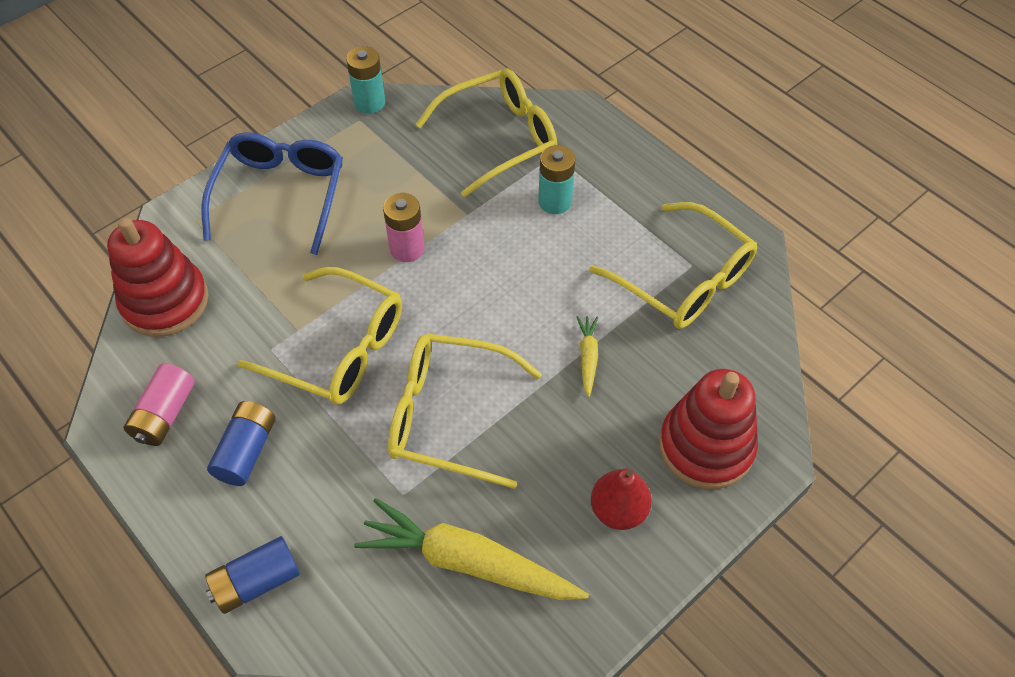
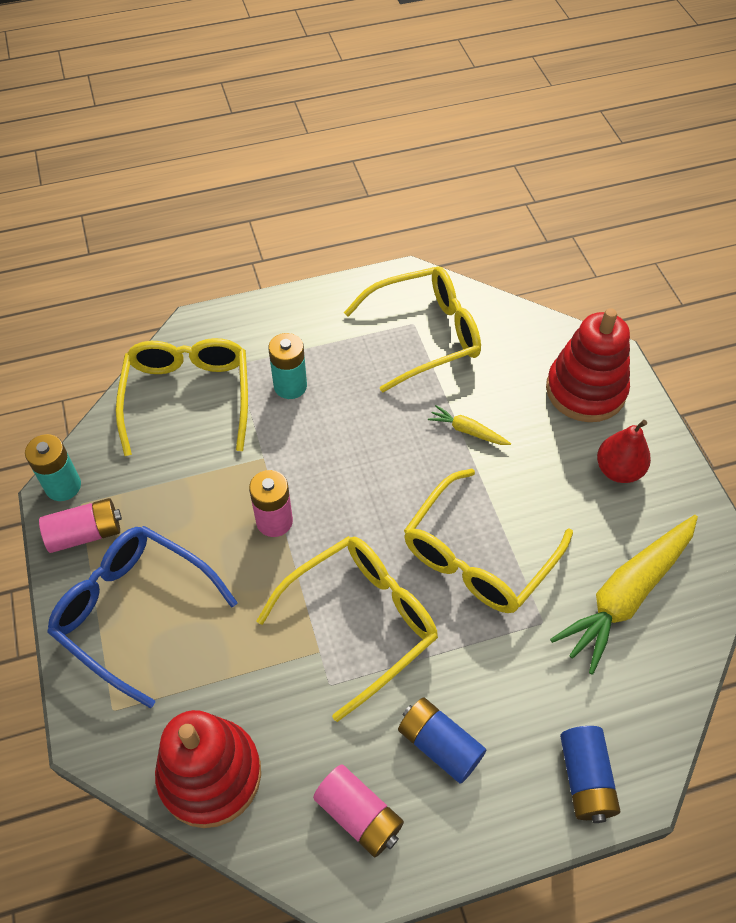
camera: 65 degrees left, 0 degrees up
none -> pink battery [39,498,122,553]

